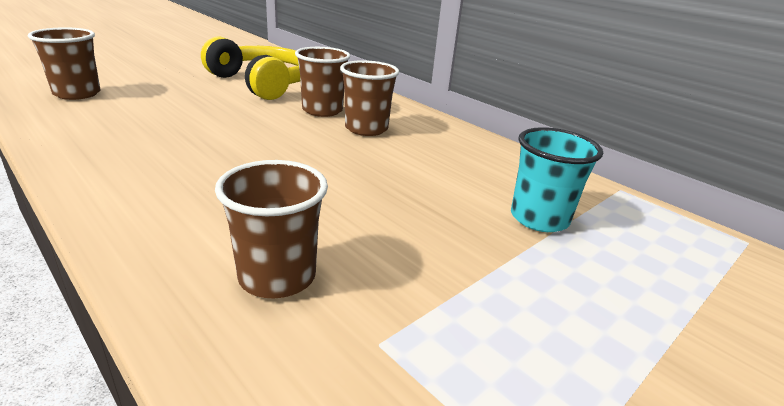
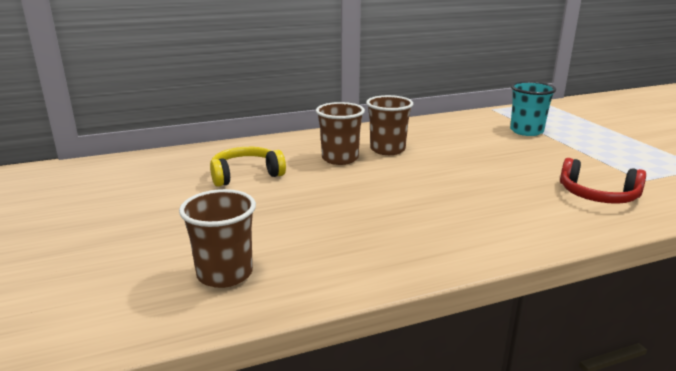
camera: 65 degrees left, 5 degrees down
yellow headphones [201,36,300,100] -> yellow headphones [210,147,286,187], size x0.63
brown cup [215,160,328,299] -> red headphones [560,158,646,204]

